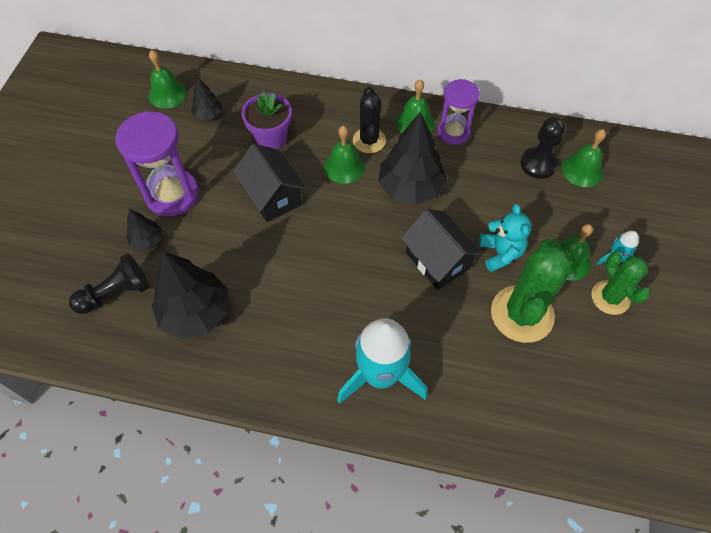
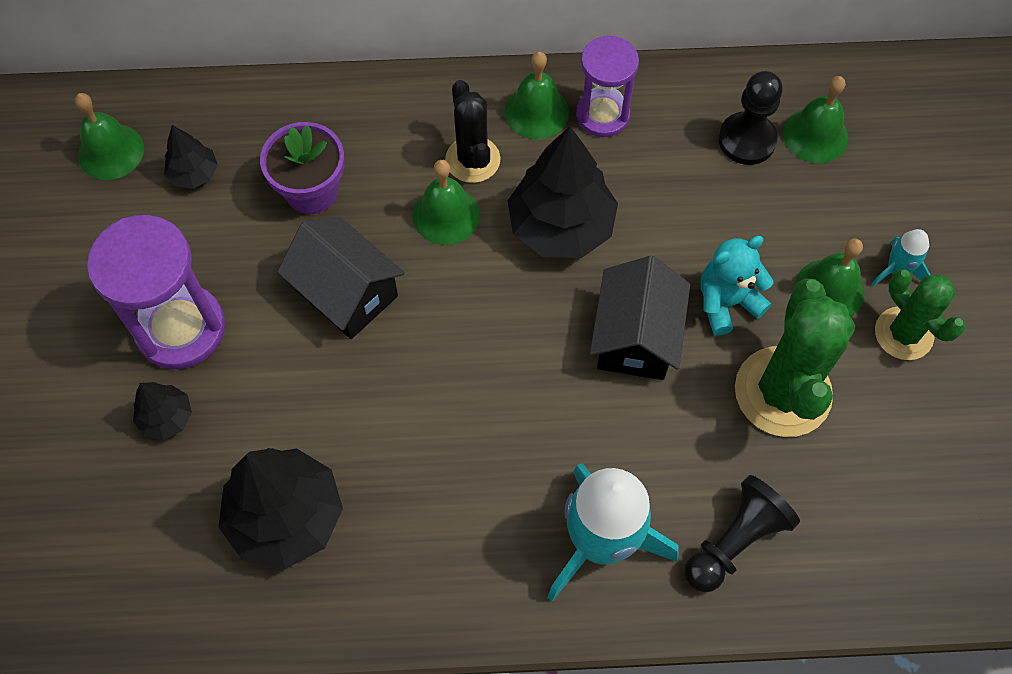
camera: 15 degrees left, 5 degrees up
black pawn [69,253,149,314] -> black pawn moved to [684,475,800,592]
black house [401,209,483,290] -> black house turned 60 degrees clockwise [590,256,690,380]
turquoise teddy bear [479,204,532,272] -> turquoise teddy bear turned 90 degrees counterclockwise [701,236,774,336]

